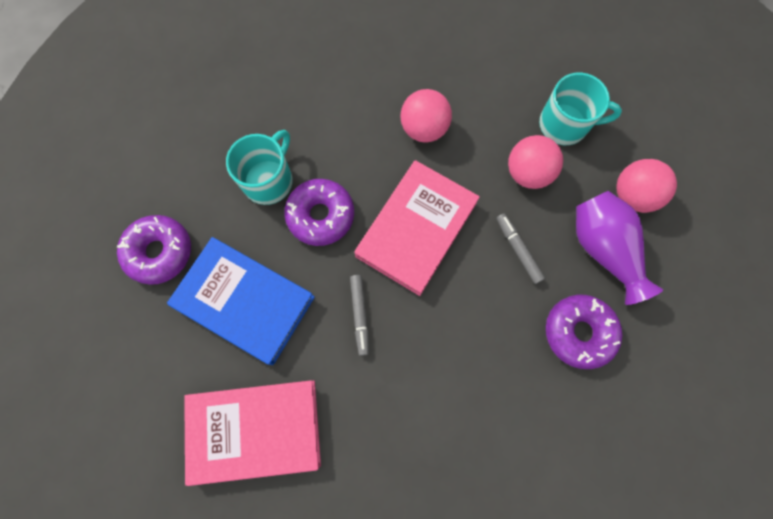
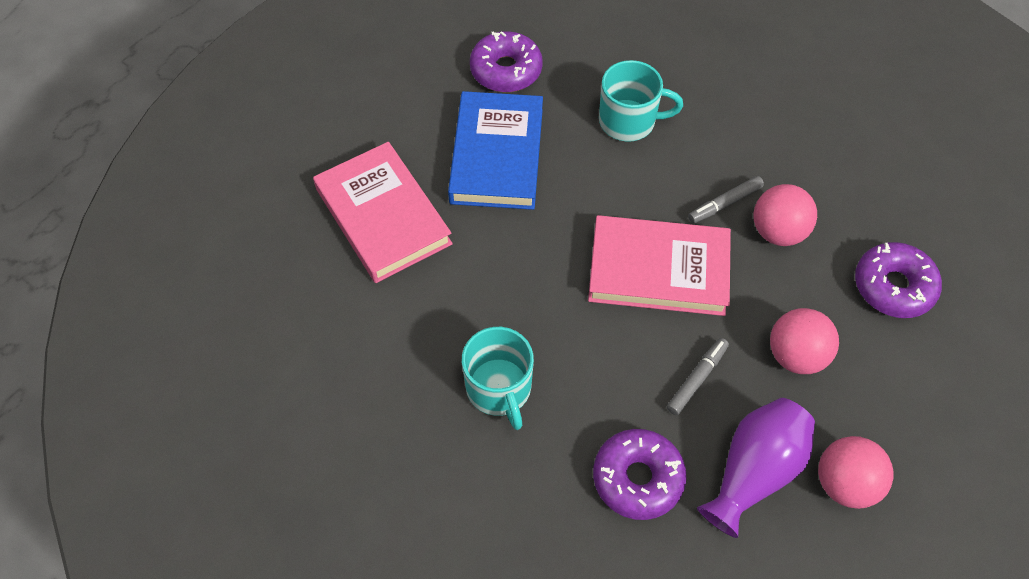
camera: 65 degrees right, 15 degrees down
purple donut [284,179,354,246] -> purple donut moved to [855,242,942,318]
grey marker [350,275,369,356] -> grey marker moved to [688,176,764,223]
turquoise mug [539,73,622,145] -> turquoise mug moved to [462,327,534,430]

